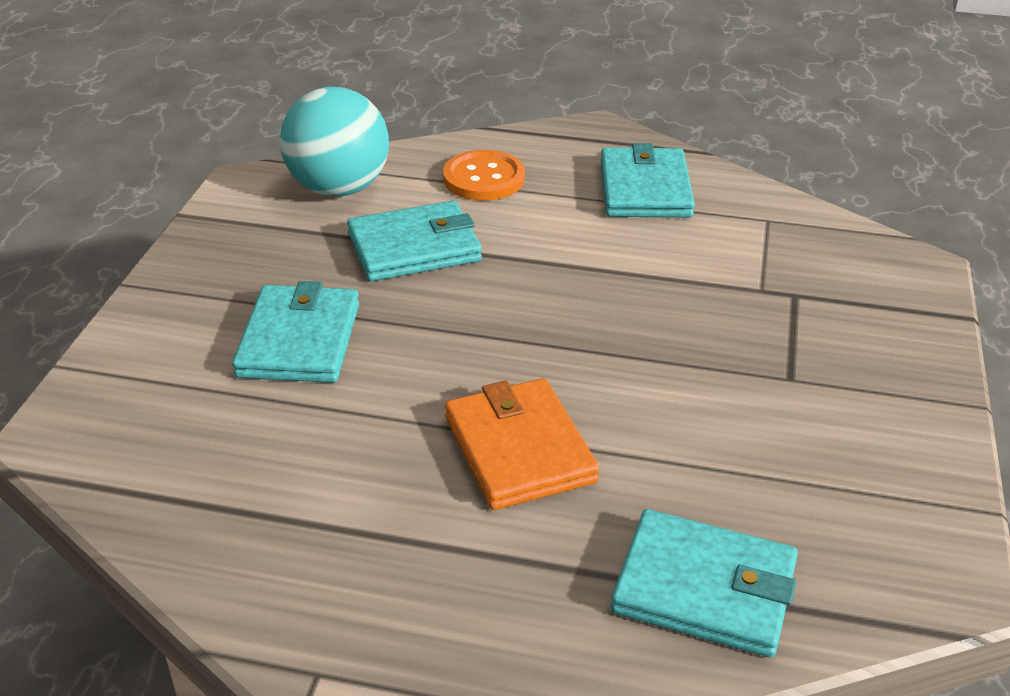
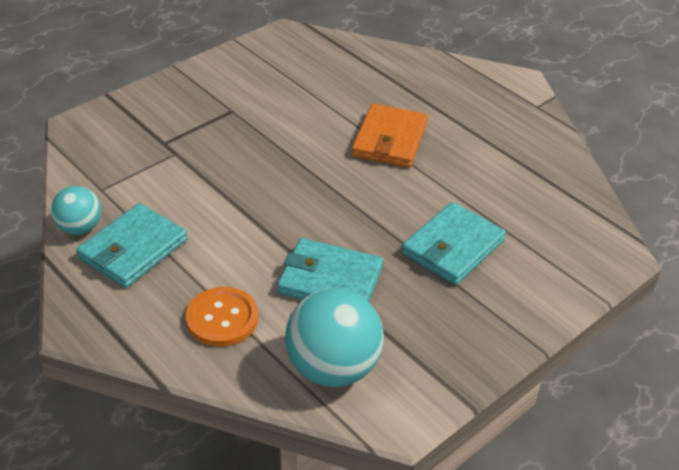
camera: 145 degrees left, 5 degrees up
turquoise wallet [611,509,798,658] -> none
none -> turquoise ball [51,186,102,235]

